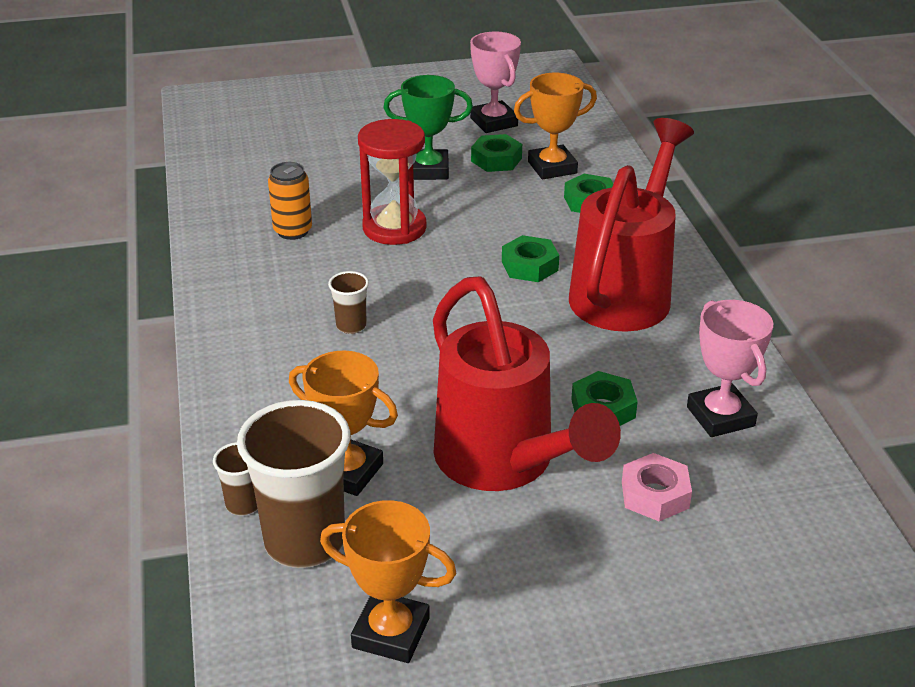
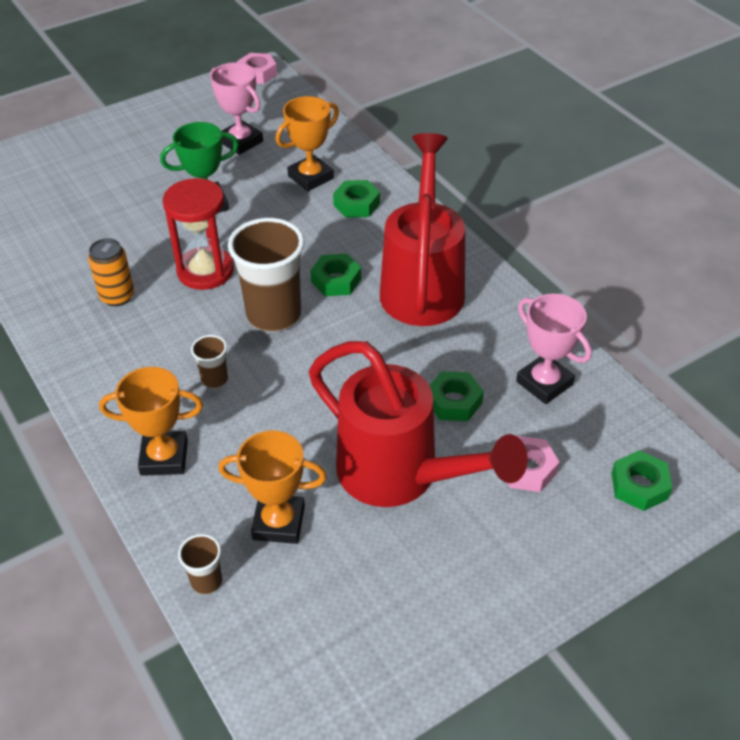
camera: 20 degrees left, 10 degrees up
brown cup [237,400,350,568] -> brown cup moved to [228,218,304,332]
orange trophy [320,500,456,663] -> orange trophy moved to [99,367,203,476]
green nut [471,134,522,172] -> green nut moved to [612,450,672,511]
none -> pink nut [237,53,277,84]

